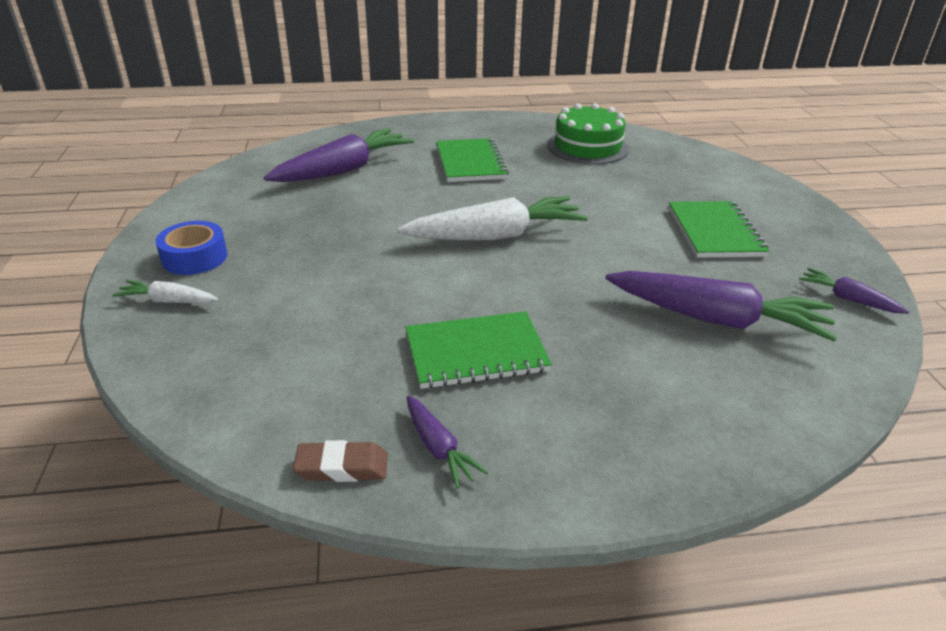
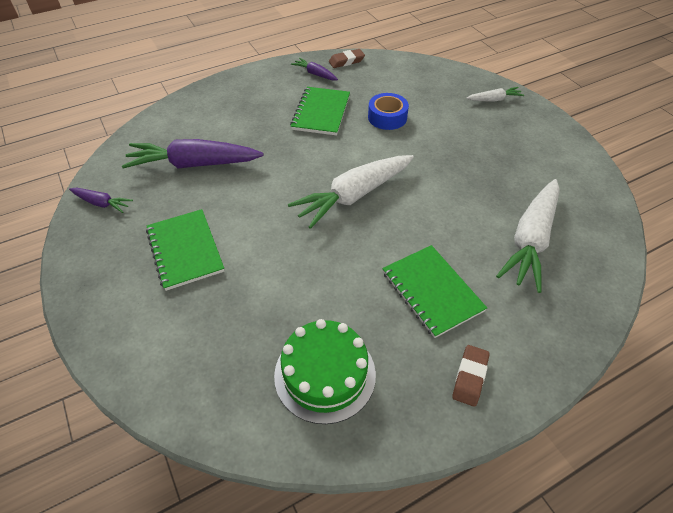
camera: 160 degrees right, 15 degrees up
blue tape [155,221,228,275] -> blue tape moved to [368,93,409,130]
purple carrot [264,128,414,182] -> white carrot [496,179,560,293]
green notebook [406,311,552,389] -> green notebook turned 45 degrees counterclockwise [290,87,350,136]
none -> brown eraser [452,345,490,407]

